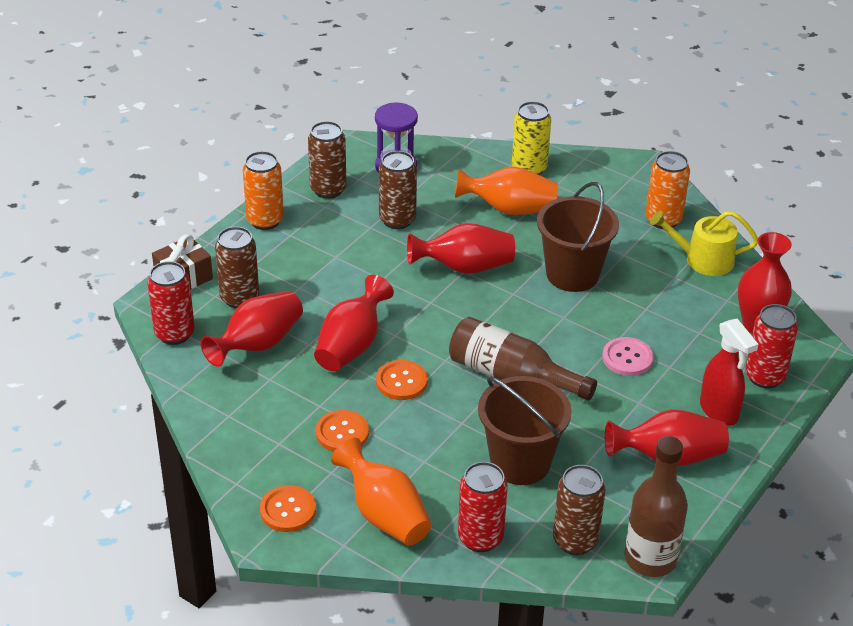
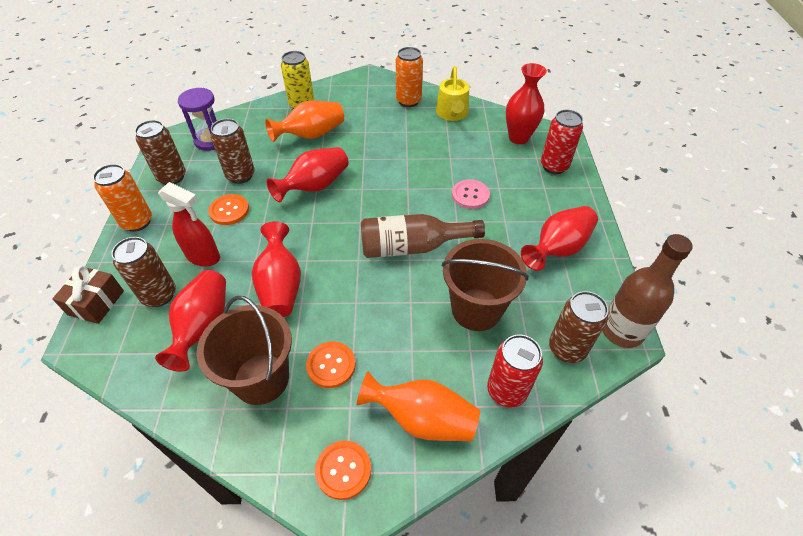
camera: 35 degrees left, 10 degrees up
red can [147,261,195,345] -> none
orange button [376,360,428,400] -> orange button moved to [208,194,249,225]
brown bucket [537,182,619,292] -> brown bucket moved to [196,296,292,405]
yellow watering can [650,211,758,276] -> yellow watering can turned 60 degrees counterclockwise [436,66,469,121]
red spray bottle [700,319,759,426] -> red spray bottle moved to [158,182,220,267]

